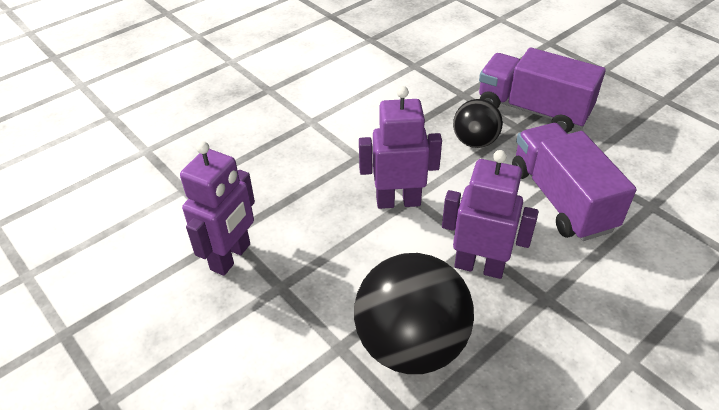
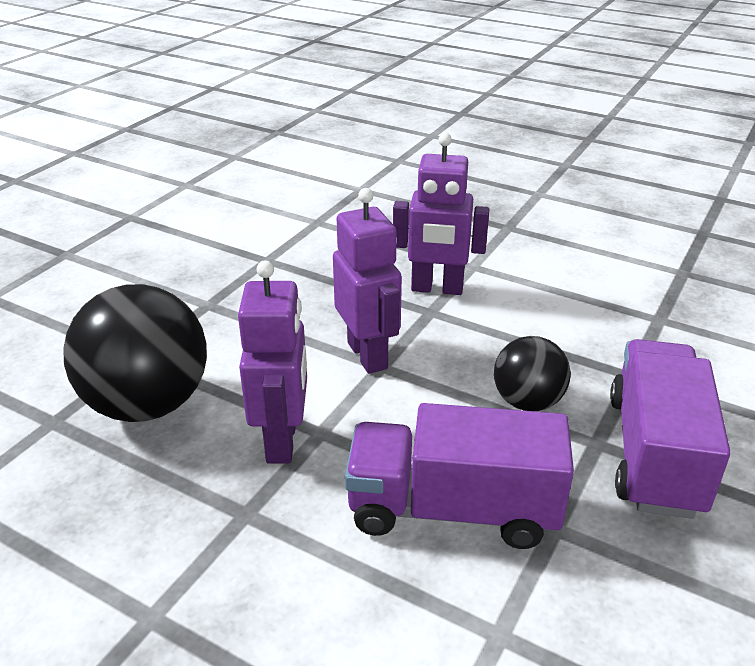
camera: 70 degrees right, 10 degrees down
purple robot [180,141,255,276] -> purple robot moved to [393,133,489,295]
purple truck [512,123,637,241] -> purple truck turned 135 degrees counterclockwise [345,403,574,549]

